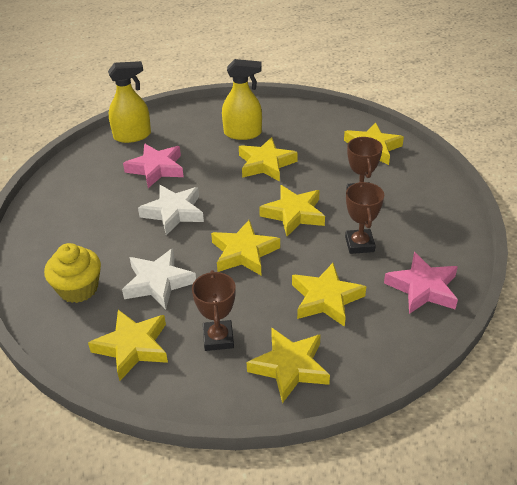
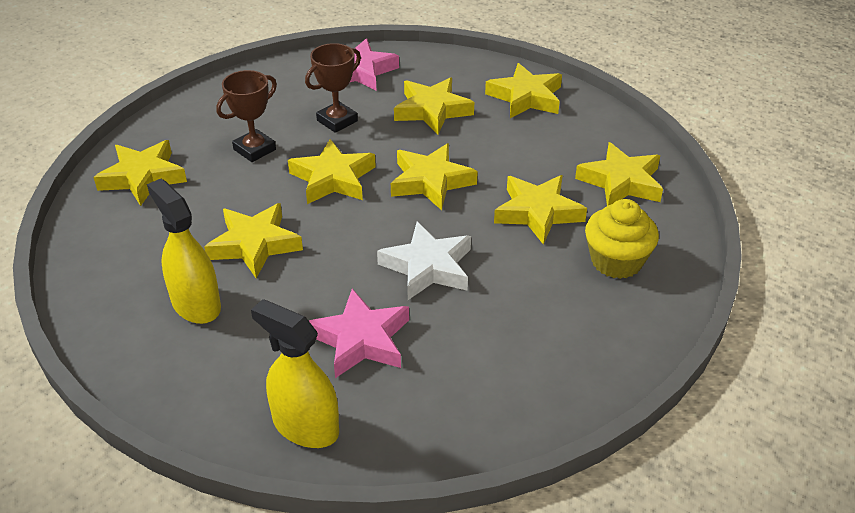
camera: 130 degrees left, 0 degrees up
white star [122,248,196,310] -> yellow star [494,175,587,245]
brown trophy [192,270,236,351] -> none

